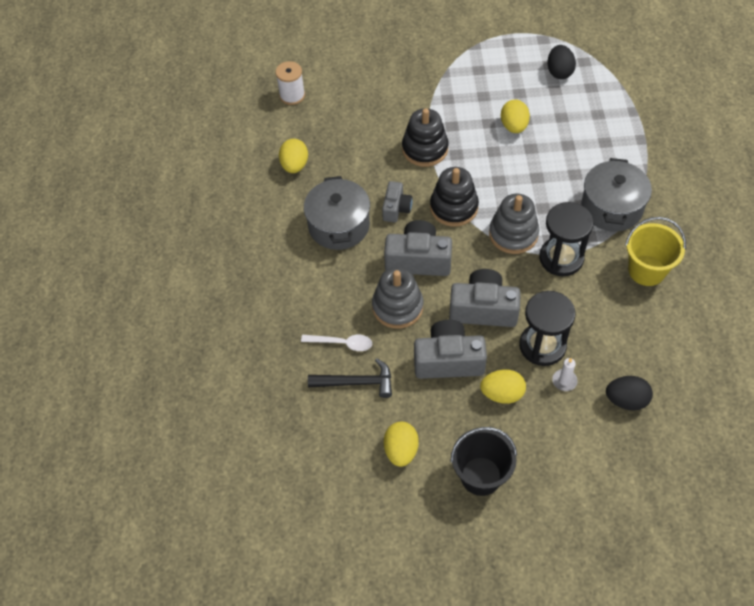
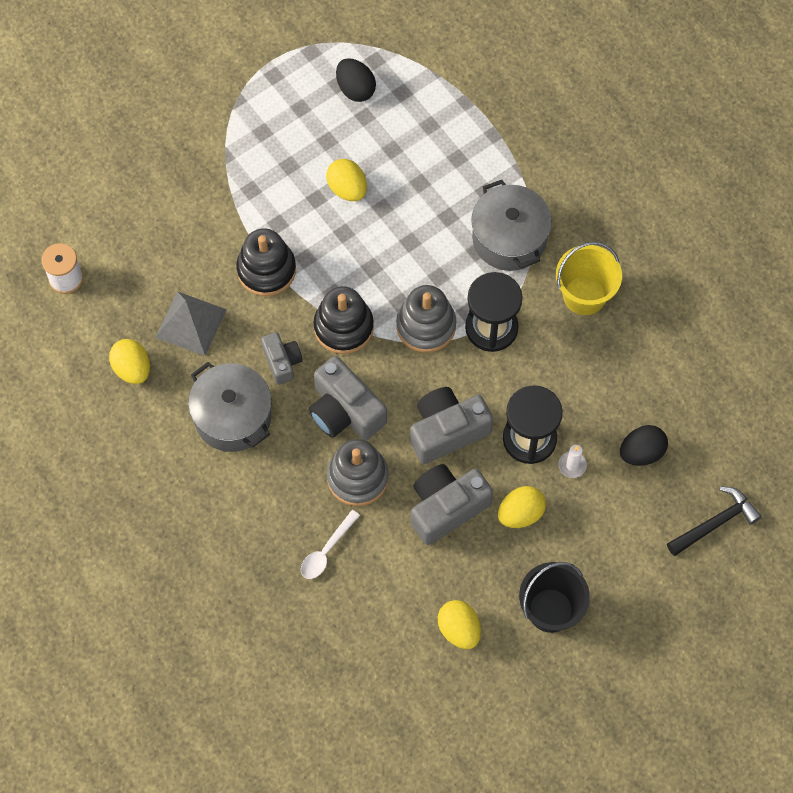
camera: 35 degrees left, 10 degrees up
white spoon [301,335,372,351] -> white spoon turned 150 degrees clockwise [301,510,360,579]
black hammer [308,358,392,398] -> black hammer moved to [667,486,762,556]
grey camera [384,220,452,276] -> grey camera turned 105 degrees counterclockwise [309,356,387,440]
none -> grey pyramid [155,292,227,356]

